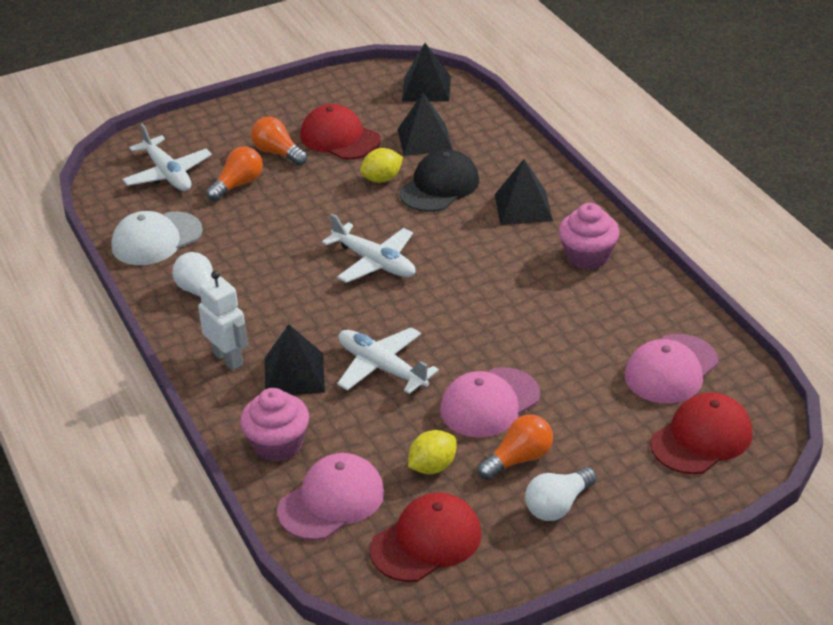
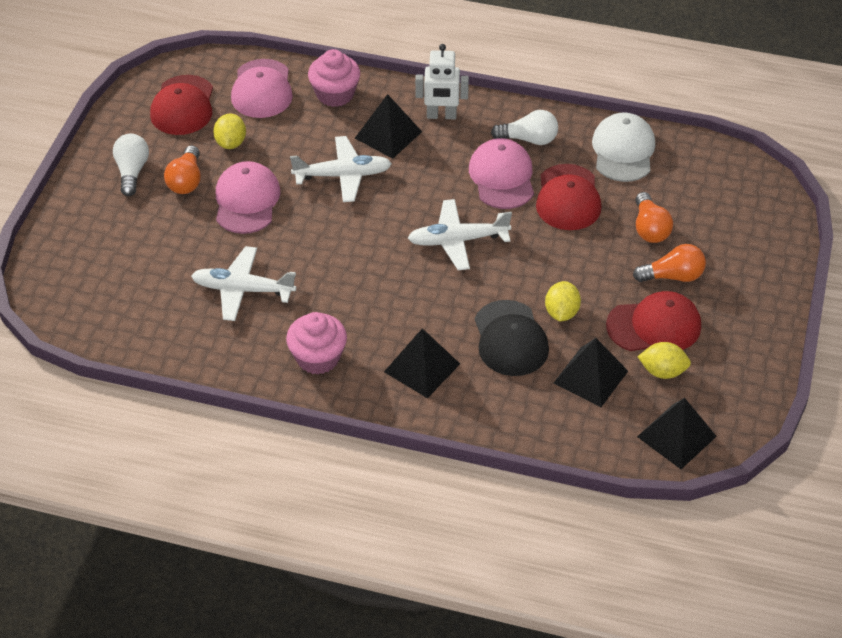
camera: 130 degrees right, 10 degrees up
white plane [122,123,212,191] -> white plane moved to [191,246,296,321]
pink cap [625,334,718,403] -> pink cap moved to [469,138,534,209]
red cap [650,392,753,474] -> red cap moved to [536,164,601,230]
none -> yellow lemon [637,342,691,379]

